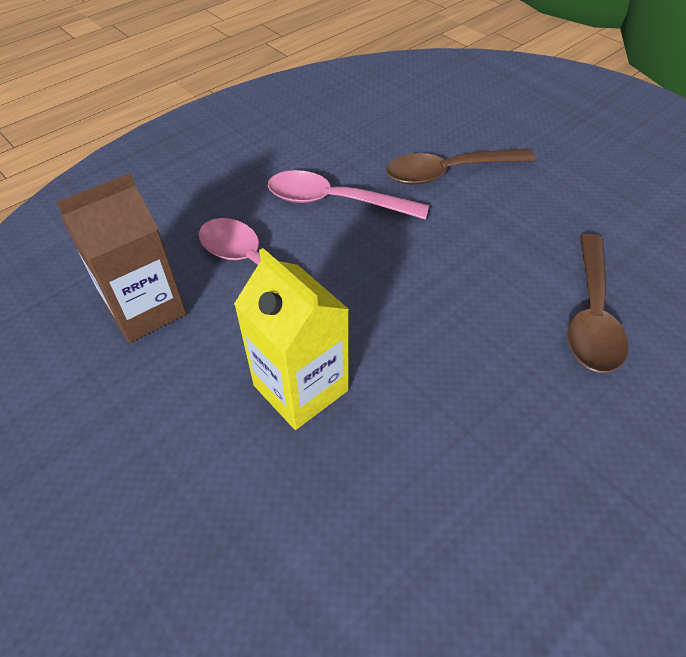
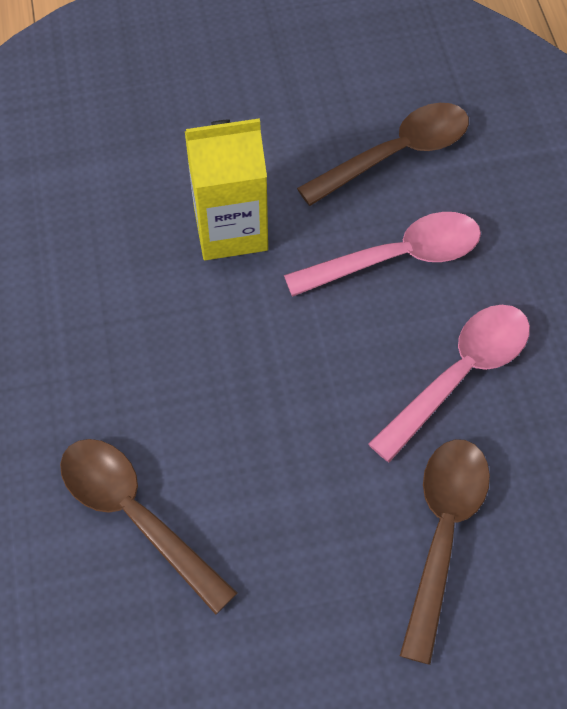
camera: 120 degrees right, 10 degrees up
brown carton [56,173,187,343] -> brown spoon [297,103,469,206]

